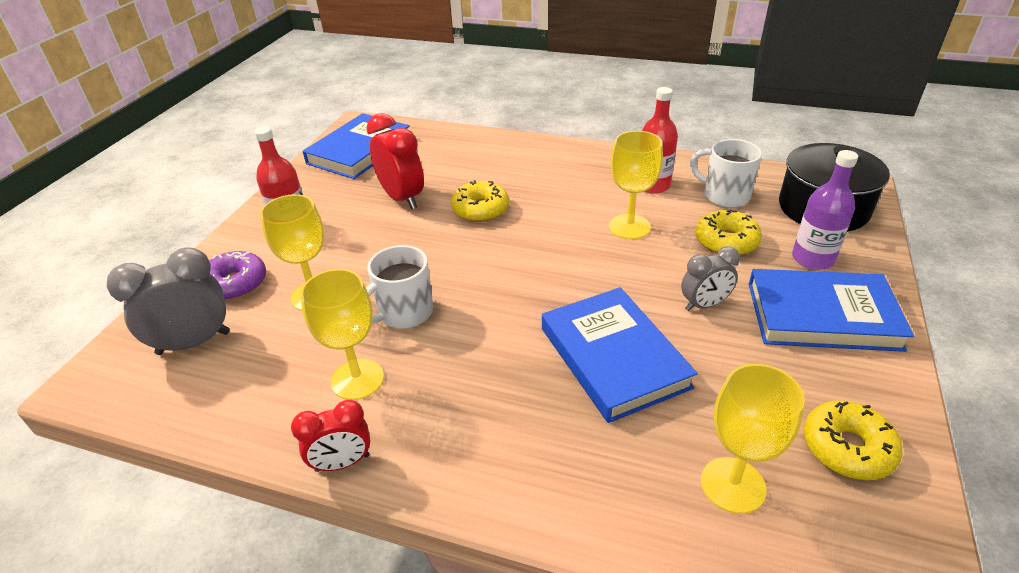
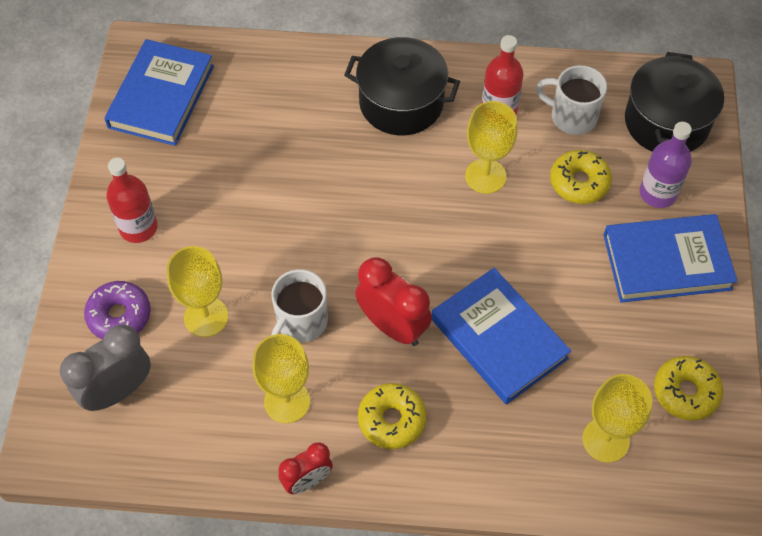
camera: 15 degrees left, 20 degrees up
red clock [367,113,424,209] -> red clock moved to [355,257,432,346]
yellow donut [451,180,509,222] -> yellow donut moved to [358,383,426,449]
grey clock [681,246,740,311] -> none
none -> black pot [344,37,460,135]

